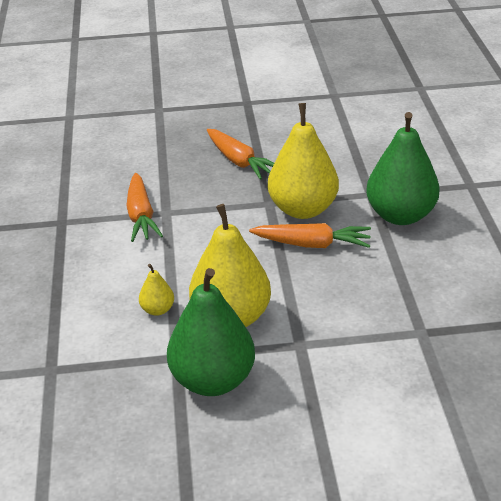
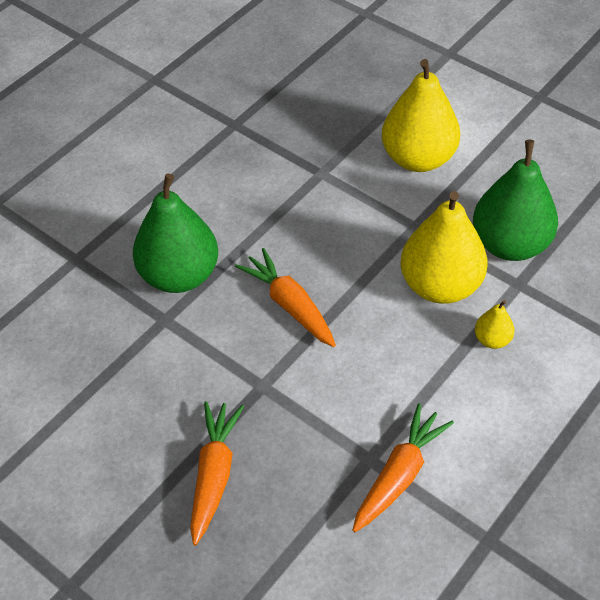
camera: 135 degrees left, 15 degrees up
yellow pear [268,103,339,219] -> yellow pear moved to [382,59,460,172]

